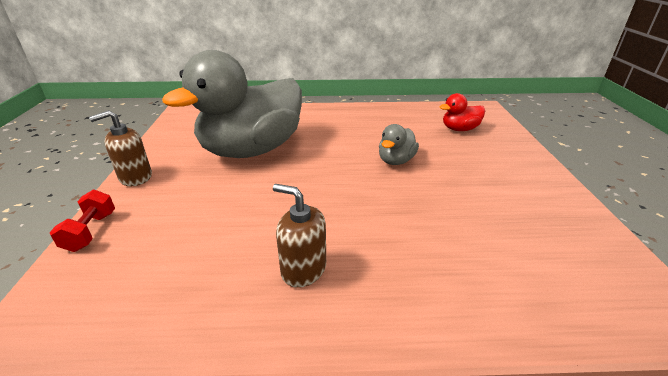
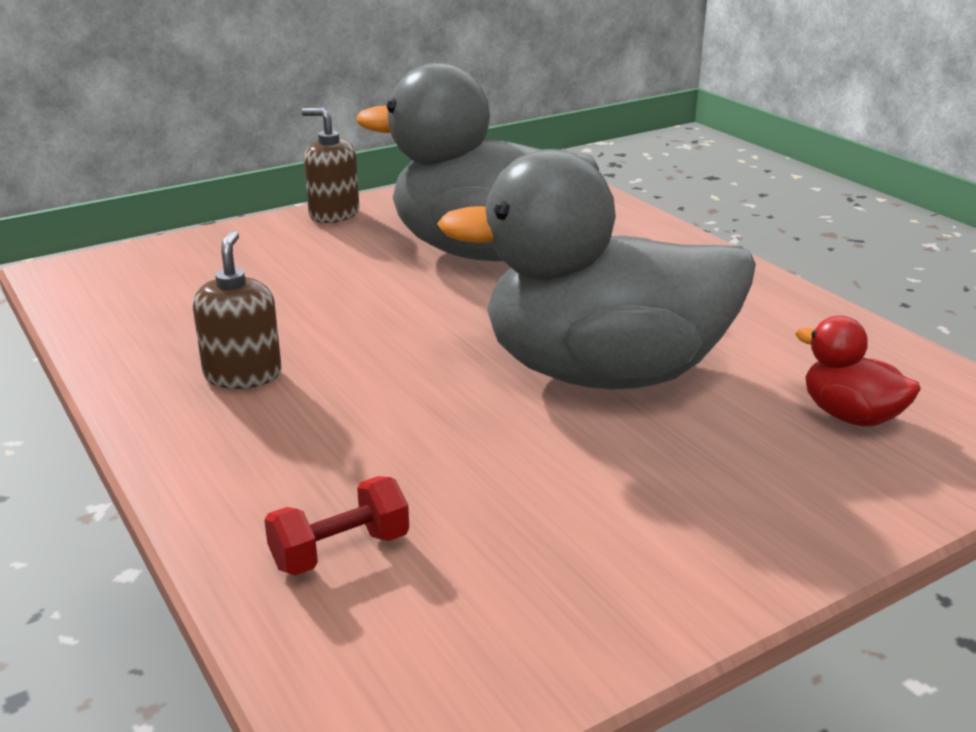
camera: 60 degrees right, 5 degrees down
red dumbbell [50,189,115,252] -> red dumbbell moved to [264,476,409,576]
grey duck [379,124,419,165] -> grey duck [437,149,756,389], size x2.42

